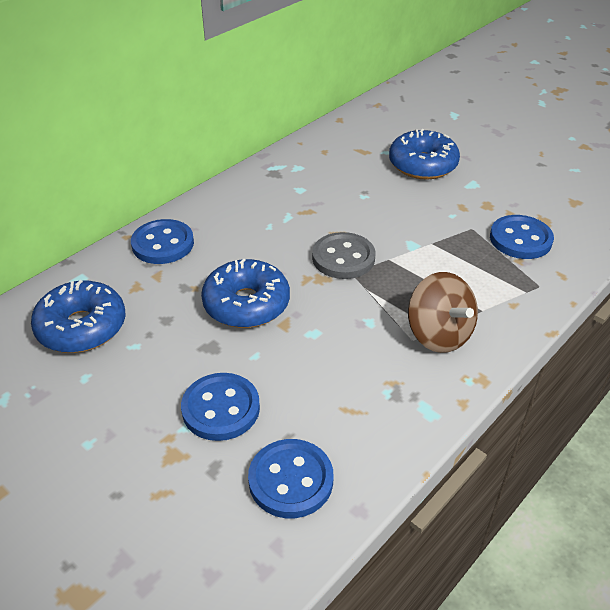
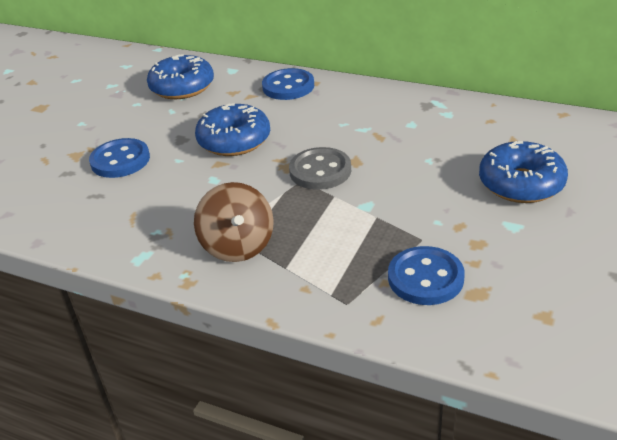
camera: 75 degrees right, 5 degrees down
blue button [248,439,333,518] -> none
brown spinning top [408,272,478,353] -> brown spinning top turned 60 degrees counterclockwise [194,182,274,262]

